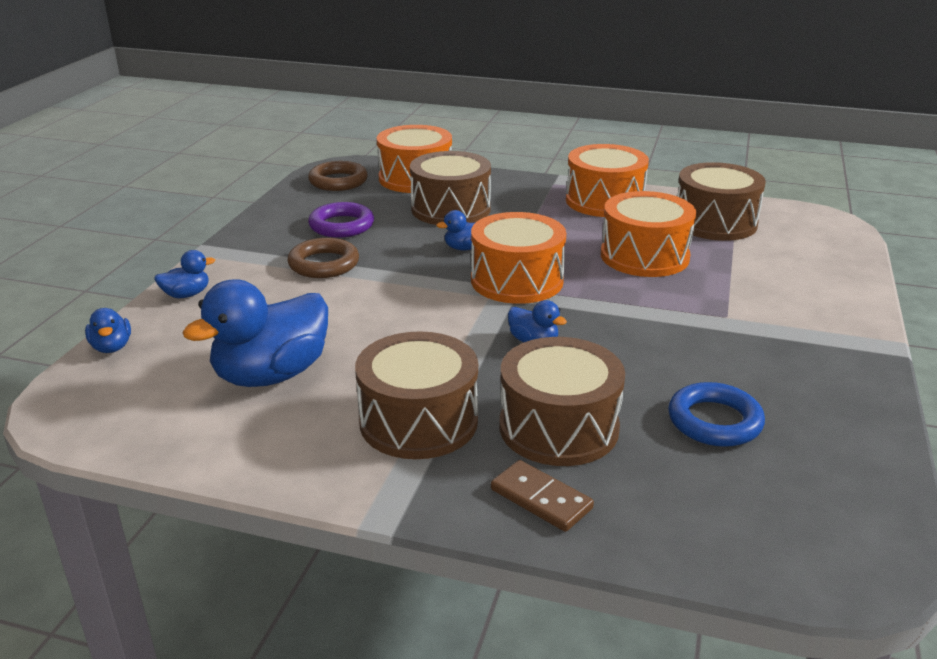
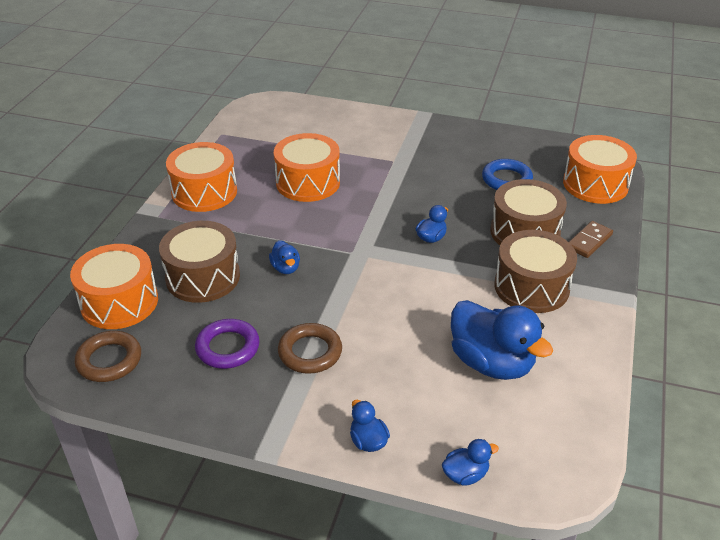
camera: 90 degrees left, 10 degrees up
orange drum [471,212,566,304] -> orange drum moved to [563,135,637,204]
brown drum [677,162,766,241] -> none

